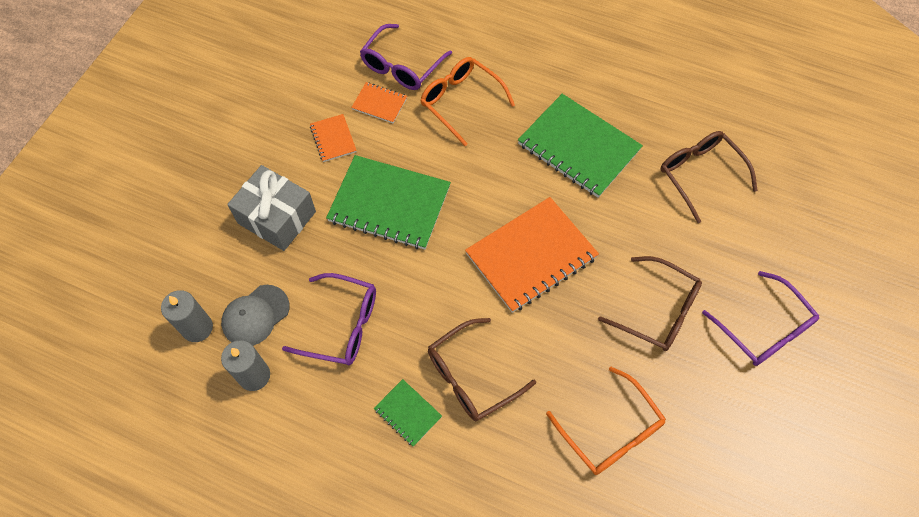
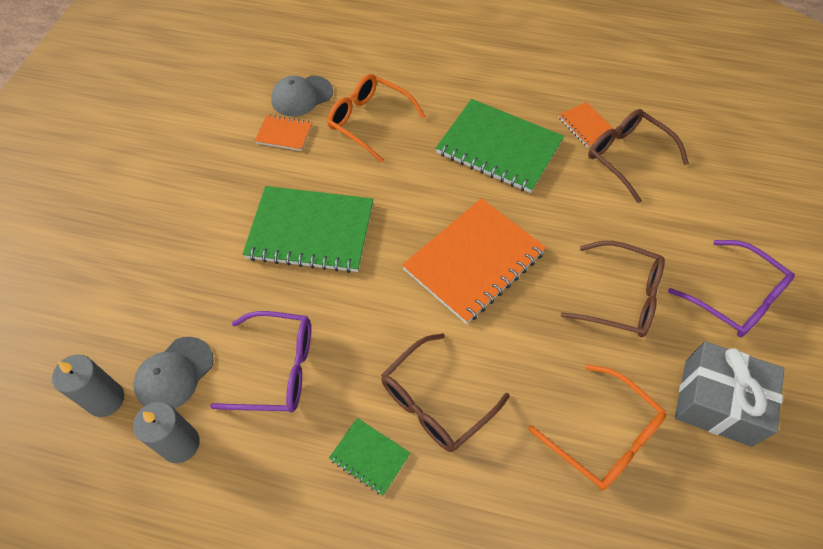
camera: 10 degrees left, 5 degrees down
grey gift [227,165,316,251] -> grey gift moved to [675,341,784,447]
orange notebook [310,114,357,162] -> orange notebook moved to [558,102,613,148]
purple glasses [360,24,452,90] -> grey cap [271,75,333,117]

